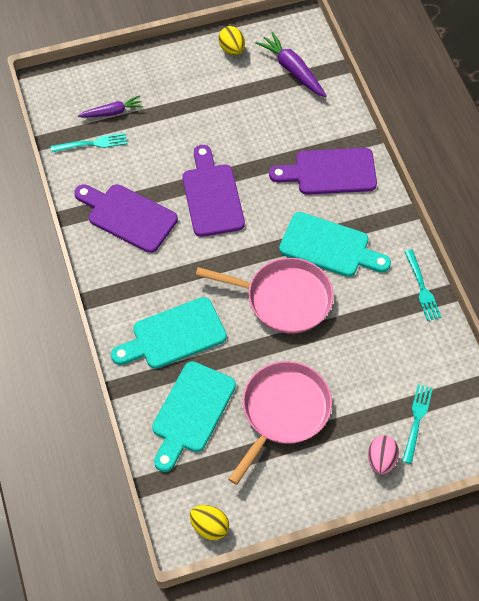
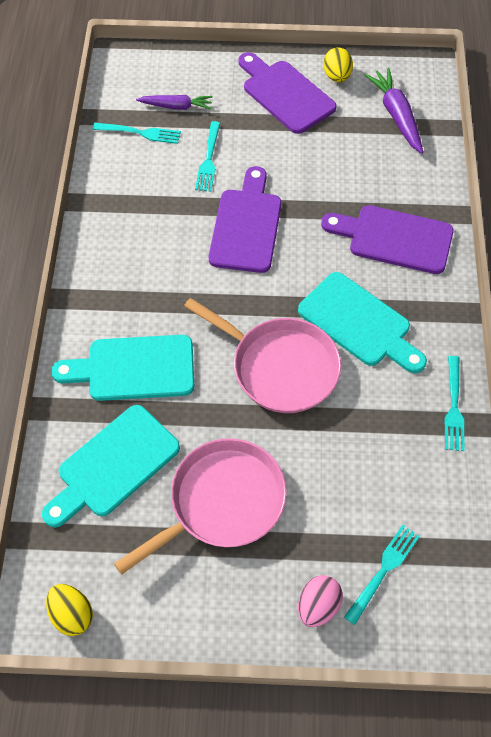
camera: 20 degrees right, 0 degrees up
purple cutting board [74,184,178,253] -> purple cutting board moved to [238,52,336,134]
none -> turquoise fork [195,121,220,192]

